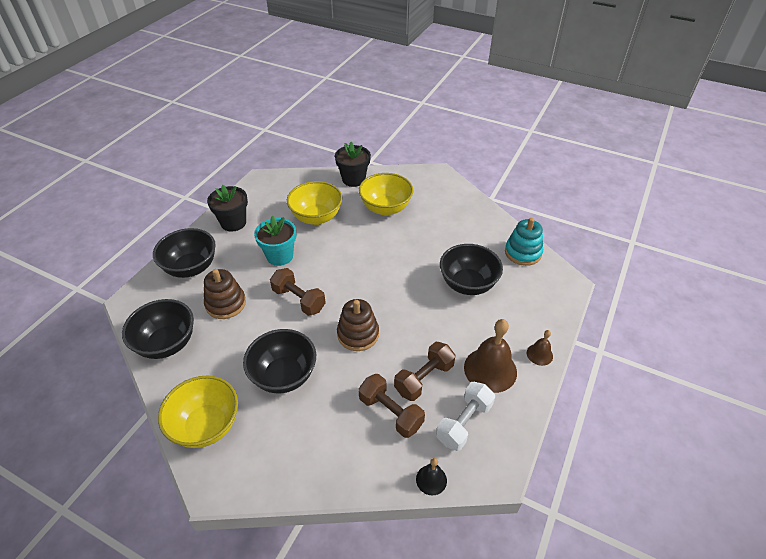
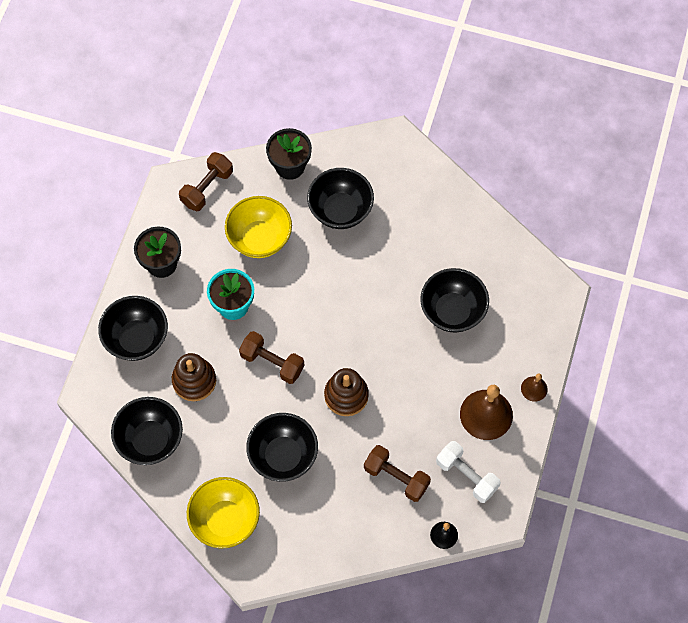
camera: 10 degrees left, 20 degrees up
yellow bowl [359,173,413,216] -> black bowl [307,168,374,229]
brown dumbbell [394,342,456,401] -> brown dumbbell moved to [179,152,233,211]
white dumbbell [436,382,495,451] -> white dumbbell turned 75 degrees counterclockwise [436,441,501,503]
turquoise stacking toy [505,218,543,266] -> none

